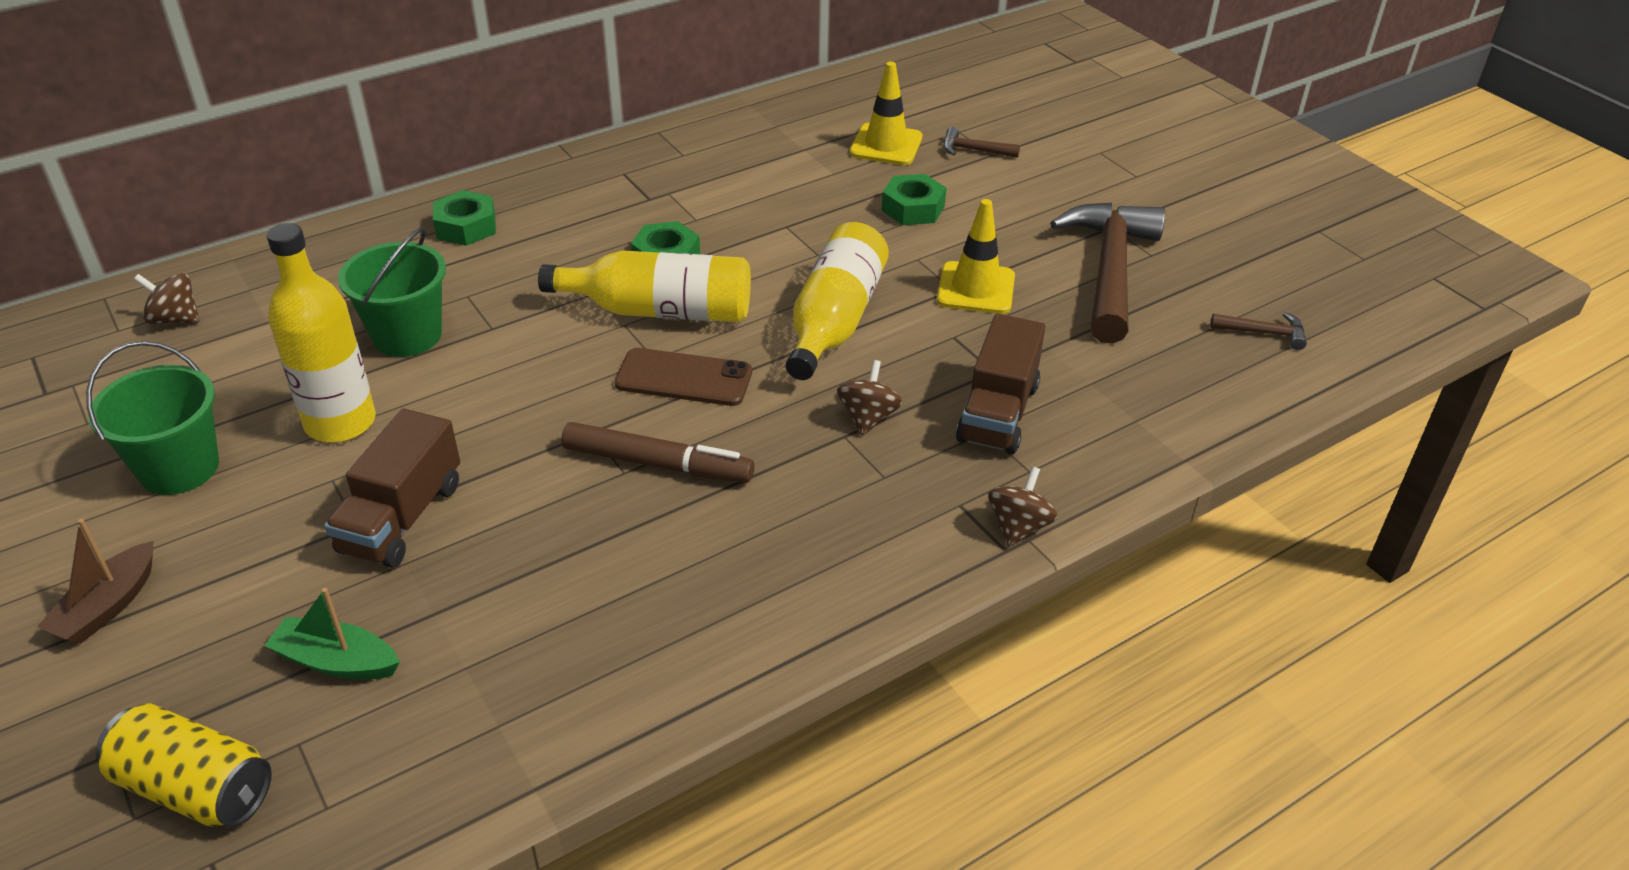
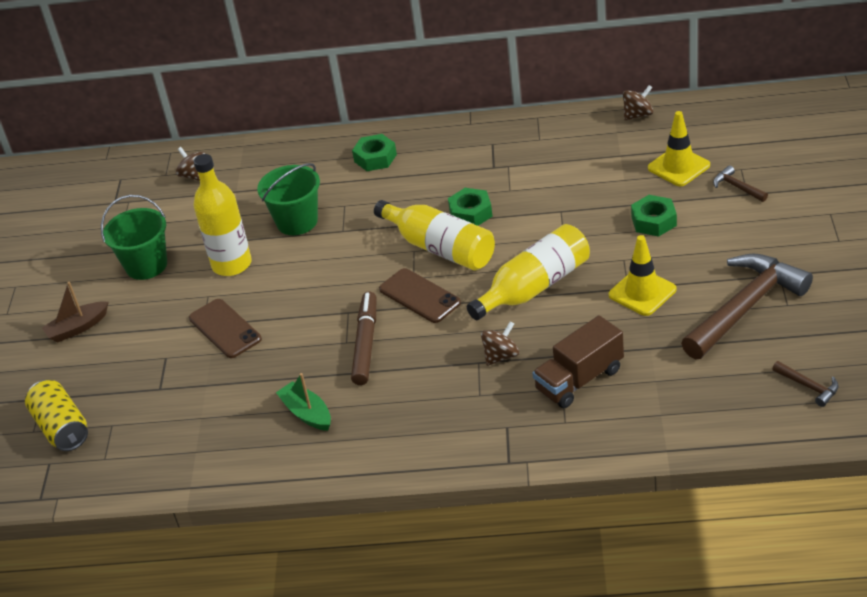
camera: 40 degrees right, 0 degrees up
green boat [264,588,400,679] -> green boat moved to [276,373,331,431]
brown truck [324,409,460,568] -> brown phone [189,299,262,358]
brown marker [562,422,754,483] -> brown marker turned 135 degrees counterclockwise [351,291,376,385]
brown spinning top [988,466,1058,547] -> brown spinning top moved to [623,85,653,121]

